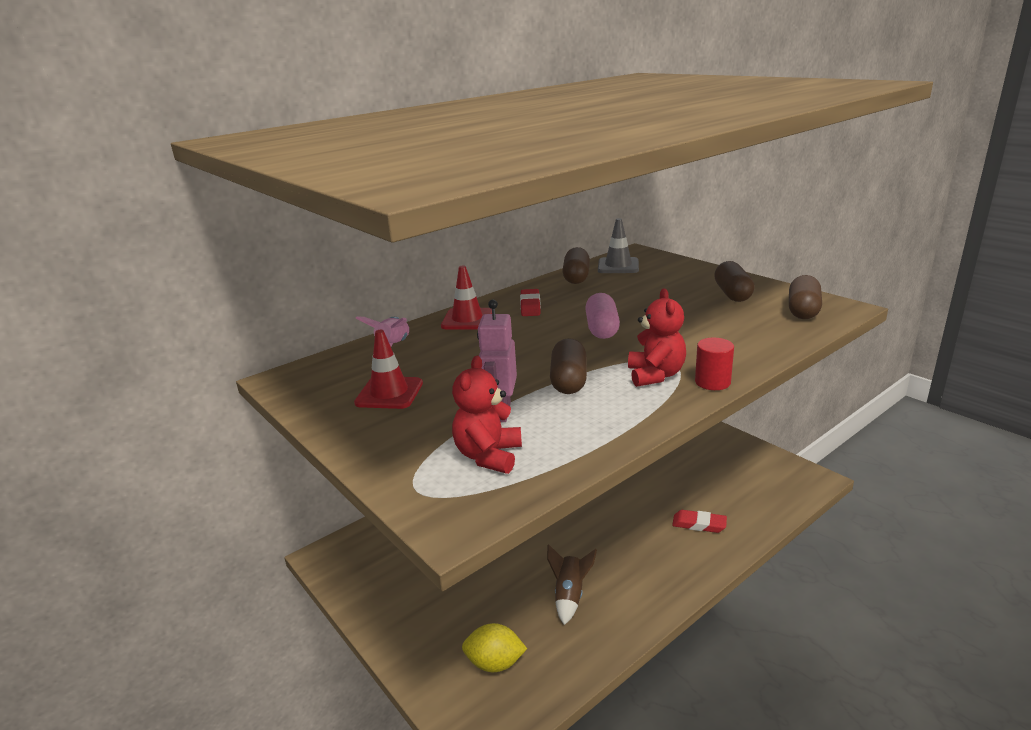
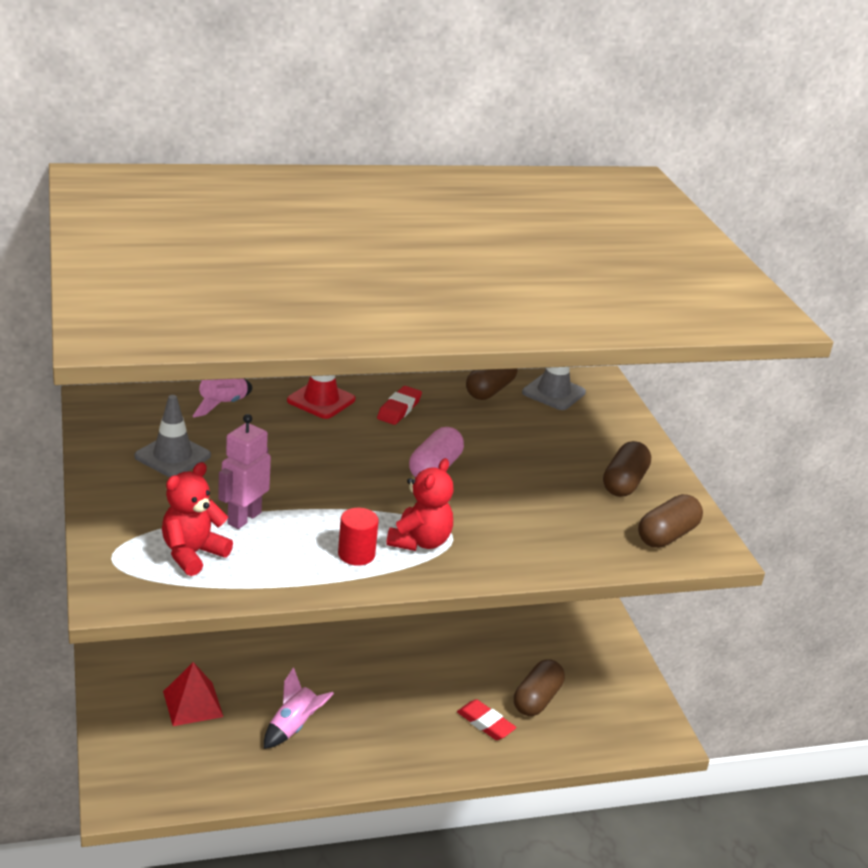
camera: 20 degrees right, 5 degrees up
red traffic cone [354,330,423,409] -> grey traffic cone [134,395,211,477]
yellow lemon [462,623,527,672] -> none
brown rocket [547,544,597,625] -> pink rocket [264,667,334,749]
brown capsule [550,338,587,394] -> brown capsule moved to [514,659,565,716]
red cylinder [695,338,734,390] -> red cylinder moved to [338,508,379,566]
none -> red pyramid [163,662,223,726]

